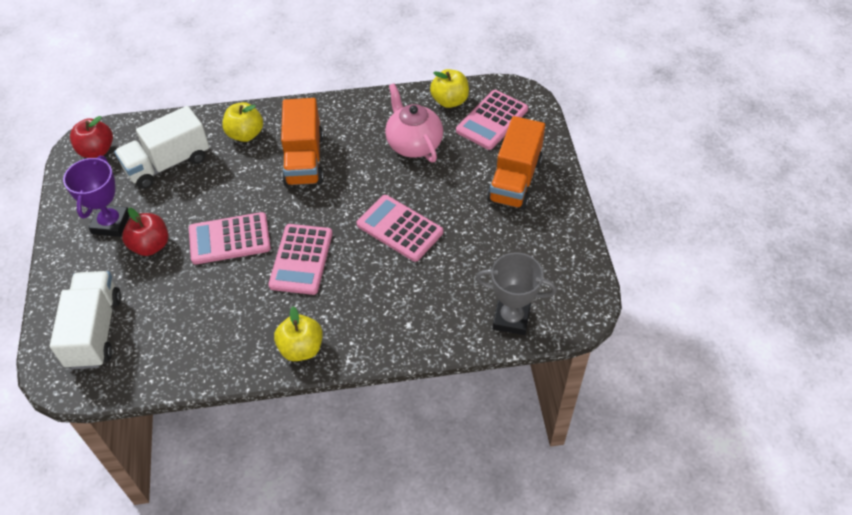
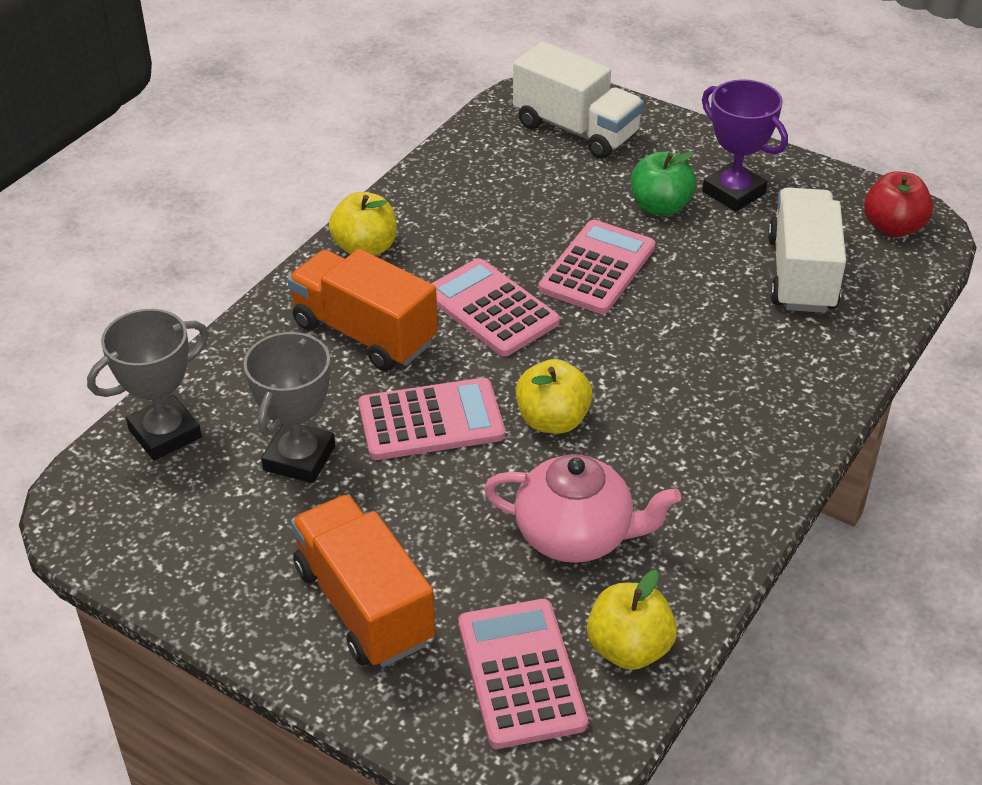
camera: 130 degrees right, 10 degrees down
red apple [122,208,168,256] -> green apple [631,151,697,216]
yellow apple [222,102,263,142] -> yellow apple moved to [516,359,593,434]
orange truck [281,98,324,186] -> orange truck moved to [287,249,438,371]
none -> grey trophy [243,331,335,483]

